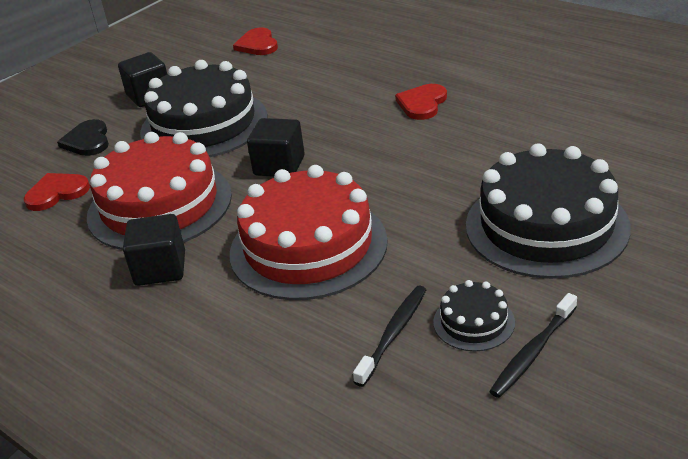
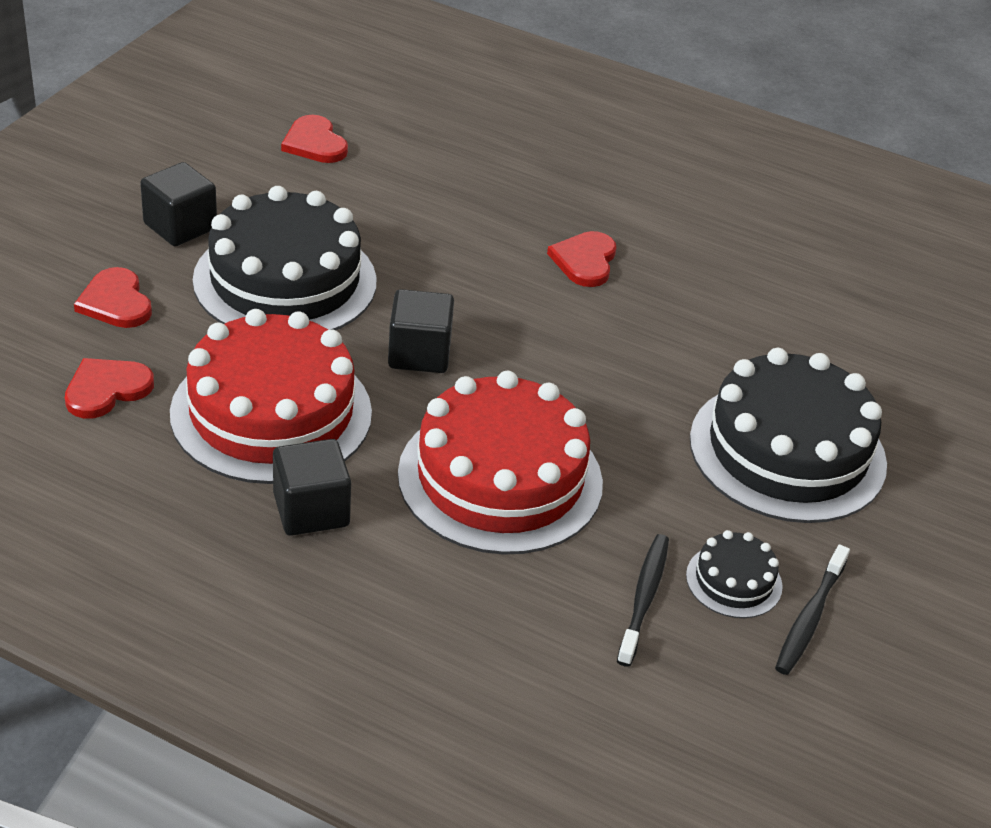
camera: 20 degrees left, 5 degrees up
black heart [57,119,109,156] -> red heart [74,267,152,328]

